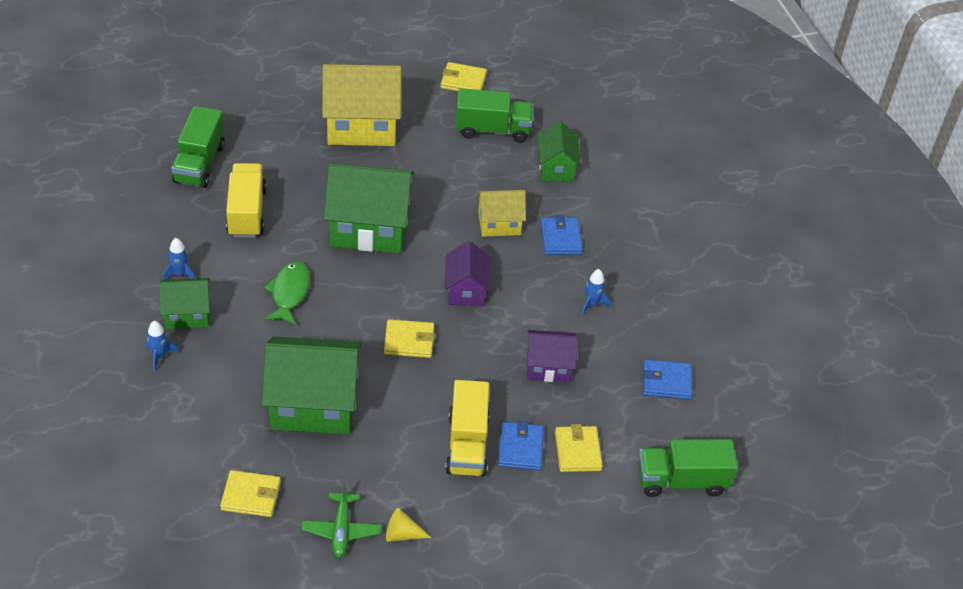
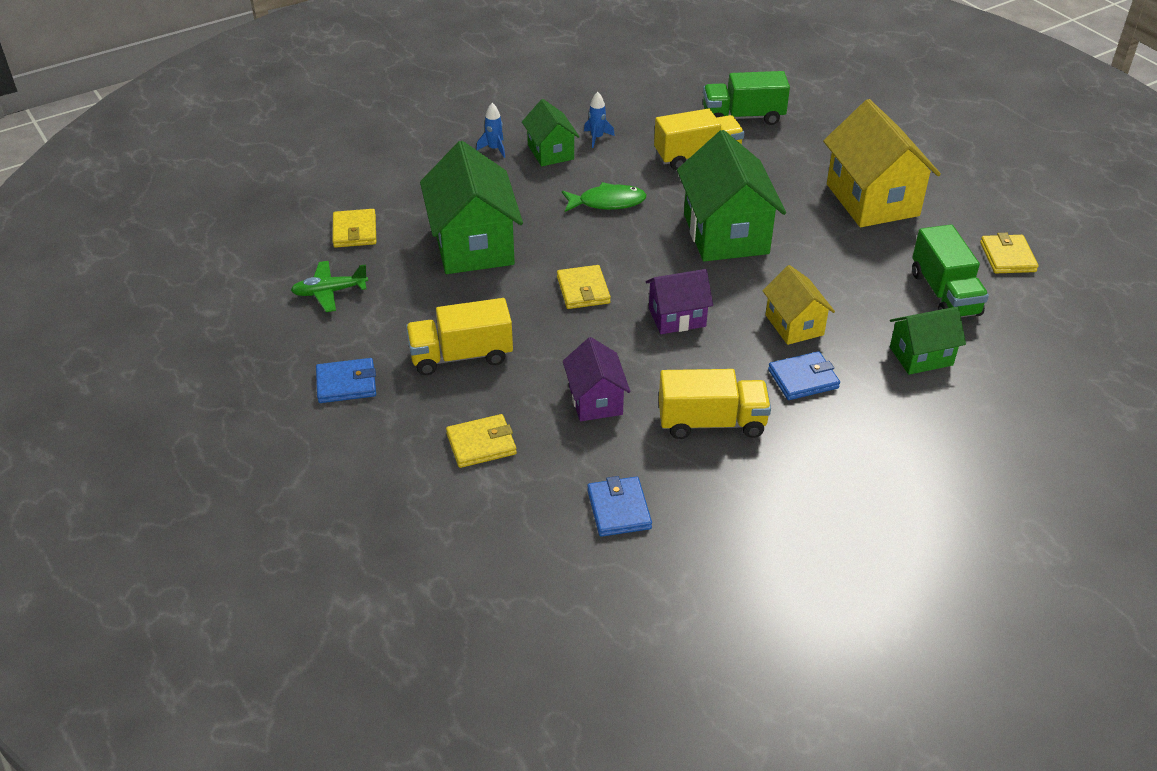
camera: 80 degrees right, 5 degrees down
yellow cone [386,508,431,542] -> none
blue wallet [498,421,544,470] -> blue wallet moved to [316,358,376,403]
blue rocket [582,269,611,315] -> yellow truck [659,369,771,439]
green truck [638,439,738,497] -> none

